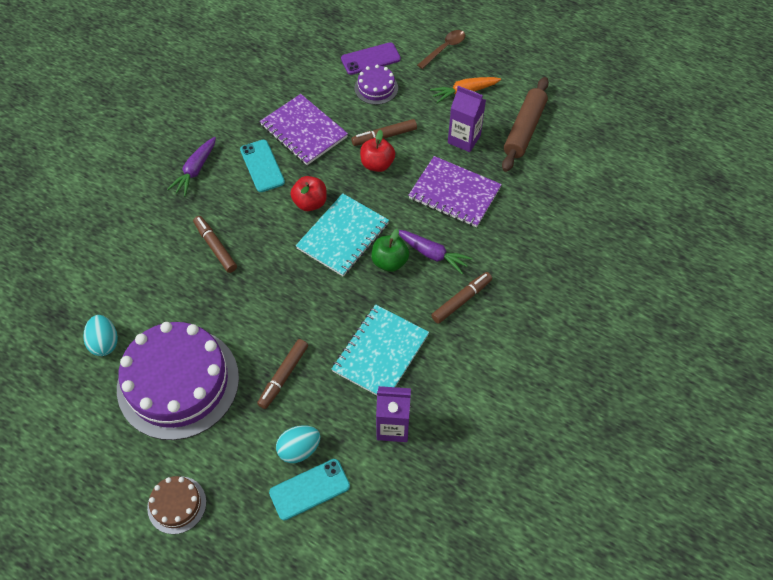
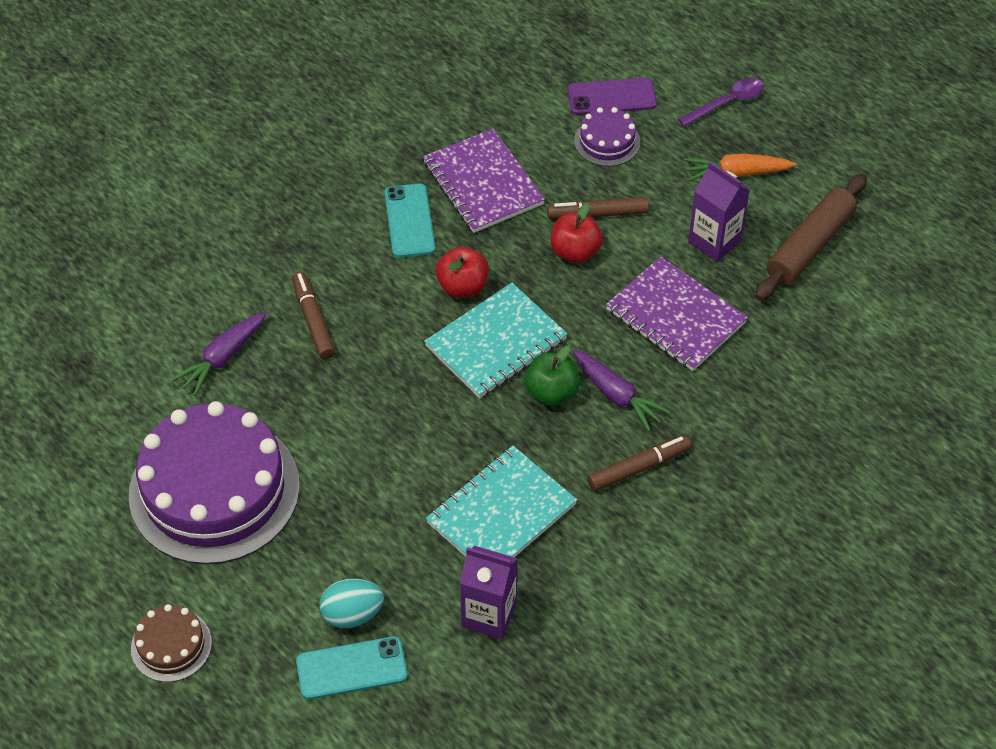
camera: 15 degrees right, 5 degrees down
turquoise egg [83,315,118,356] -> none
purple carrot [167,137,216,196] -> purple carrot moved to [172,312,266,396]
brown marker [257,339,308,409] -> none
brown spoon [417,30,465,69] -> purple spoon [678,78,764,127]

